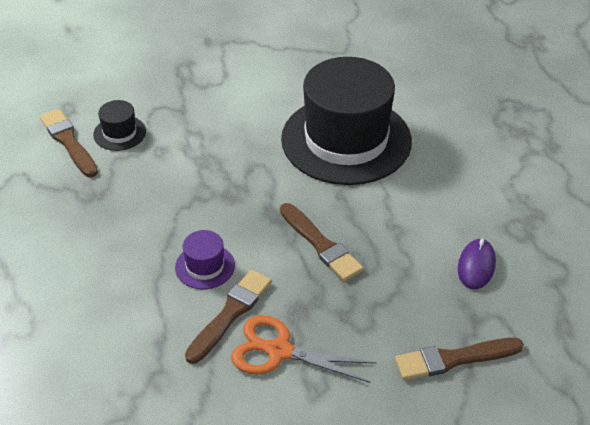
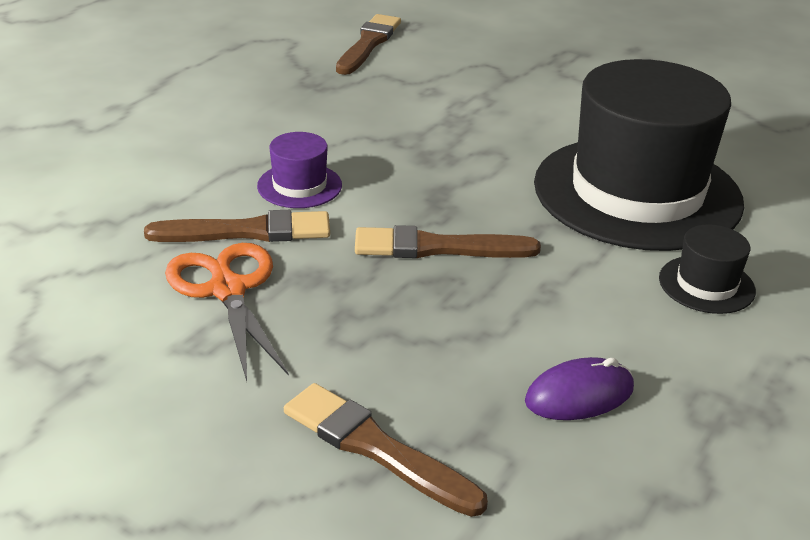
camera: 50 degrees right, 10 degrees down
black hat [93,100,146,151] -> black hat moved to [659,224,756,314]
brown brush [280,203,363,281] -> brown brush turned 75 degrees clockwise [355,225,541,258]

